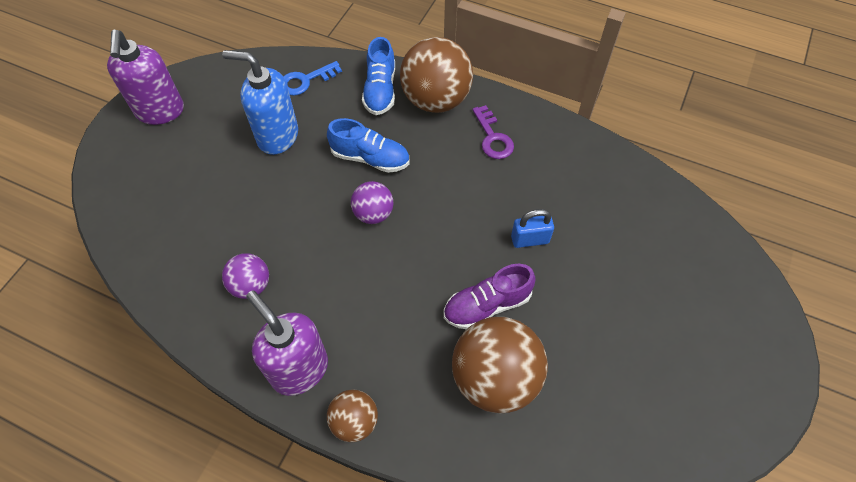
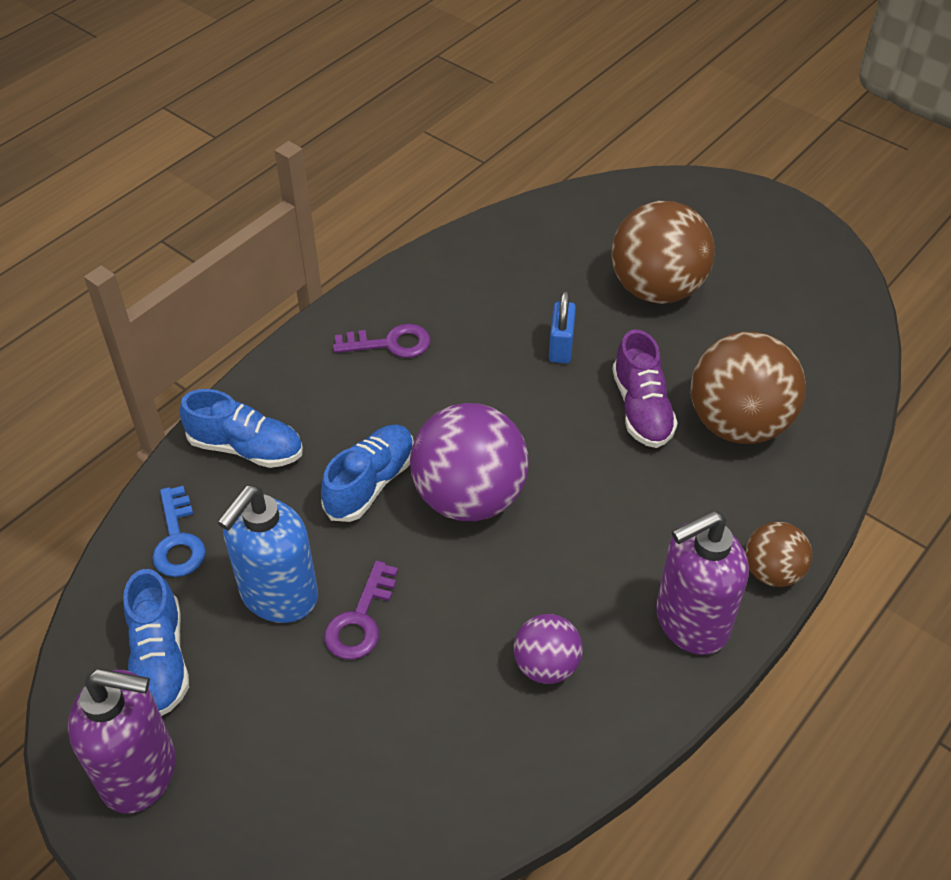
camera: 75 degrees left, 10 degrees down
purple ball [351,181,393,224] -> purple ball [410,403,528,521], size x1.88
brown ball [400,37,473,113] -> brown ball moved to [611,201,715,304]
none -> blue shoe [123,569,189,716]
none -> purple key [324,561,398,660]

